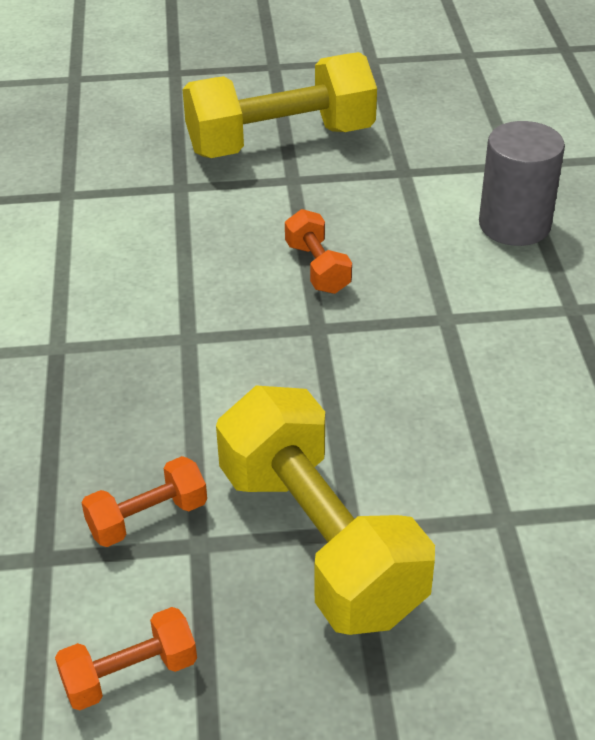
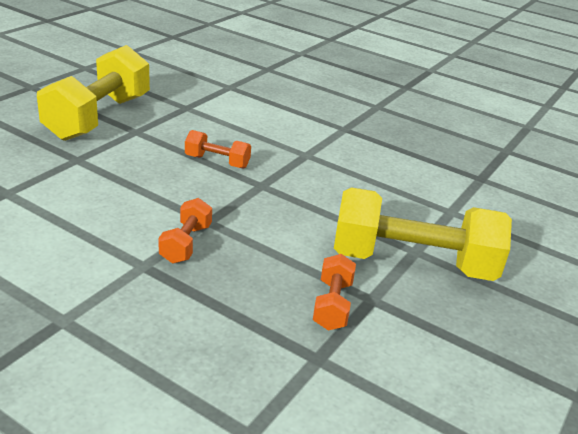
camera: 55 degrees left, 10 degrees down
orange dumbbell [55,607,197,710] -> orange dumbbell moved to [158,198,212,264]
grey cylinder [479,121,565,246] -> none

